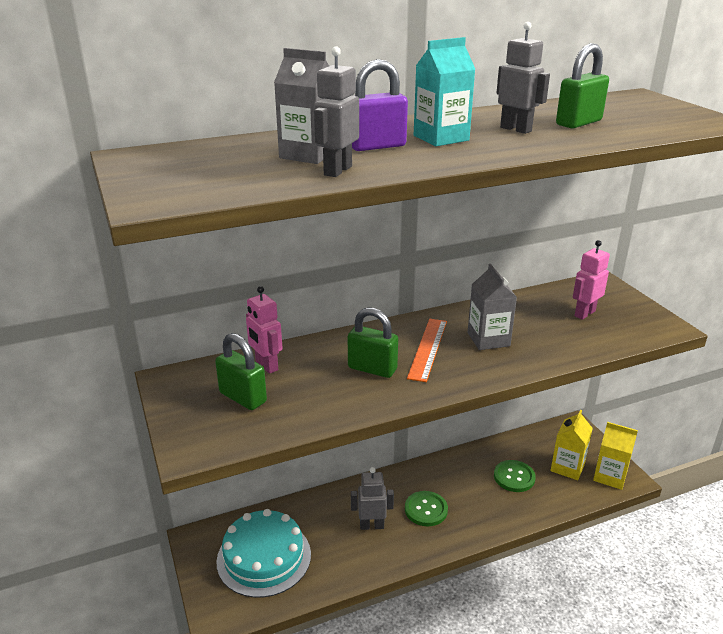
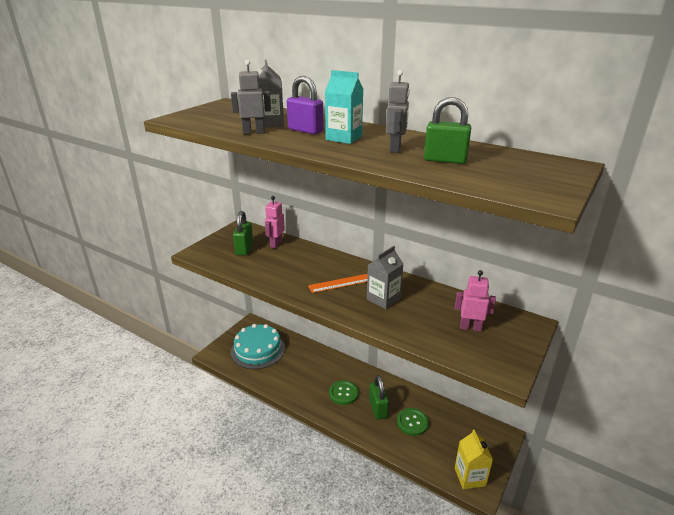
camera: 55 degrees right, 0 degrees up
green padlock [348,307,398,378] -> green padlock moved to [369,375,389,420]
grey robot [351,467,394,530] -> none
yellow carton [551,410,593,480] -> none

